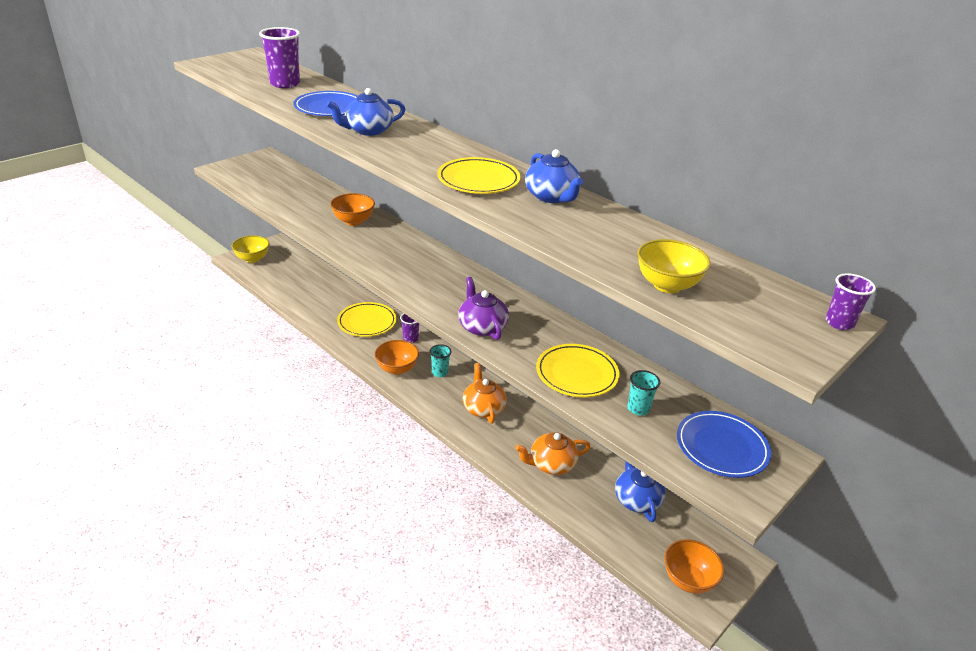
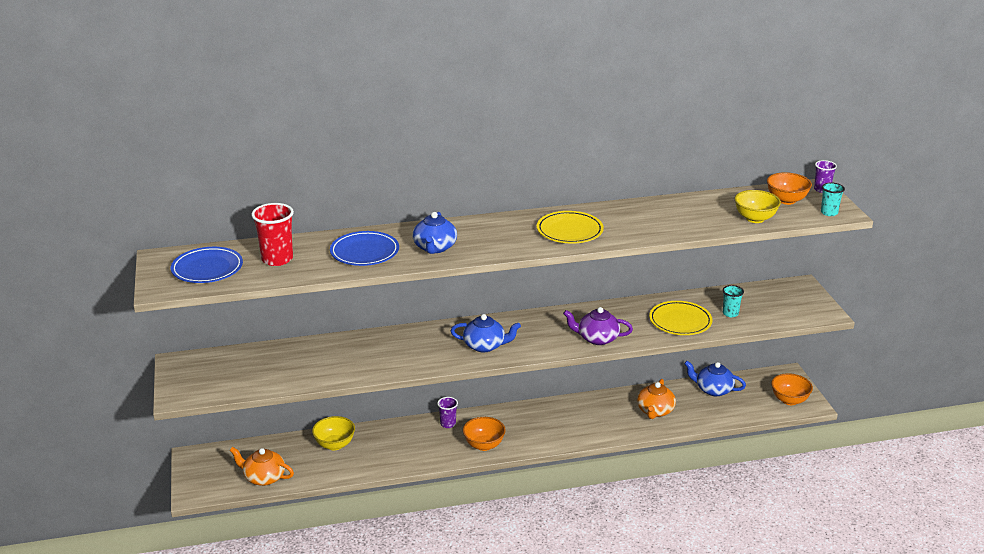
camera: 55 degrees left, 5 degrees down
yellow bowl [232,235,269,263] -> yellow bowl moved to [312,416,355,450]
purple cup [259,27,300,88] -> red cup [251,203,294,266]
orange bowl [330,193,375,226] -> orange bowl moved to [767,172,812,205]
yellow plate [337,302,397,337] -> none
turquoise cup [430,344,451,377] -> turquoise cup moved to [821,182,845,216]
orange teapot [463,363,507,424] -> orange teapot moved to [229,447,294,486]
blue teapot [525,149,583,203] -> blue teapot moved to [451,314,521,352]
blue plate [677,411,771,478] -> blue plate moved to [171,247,243,283]

